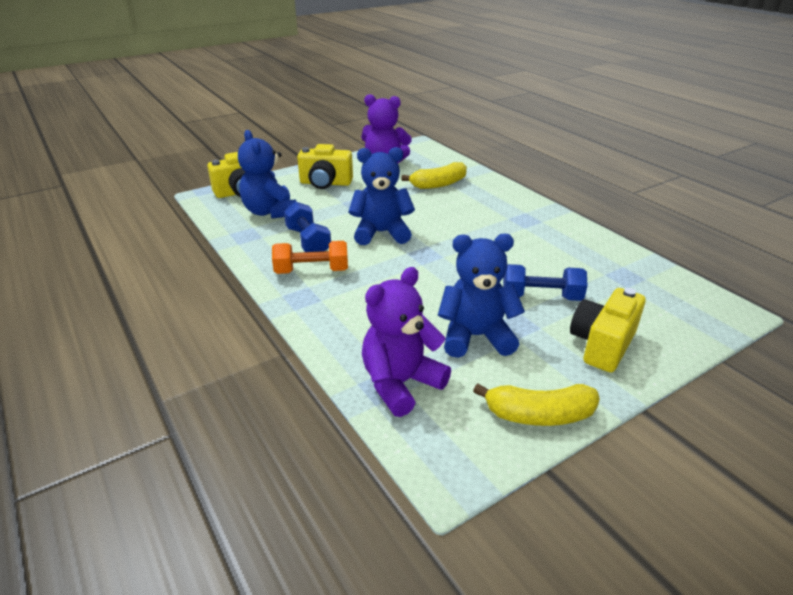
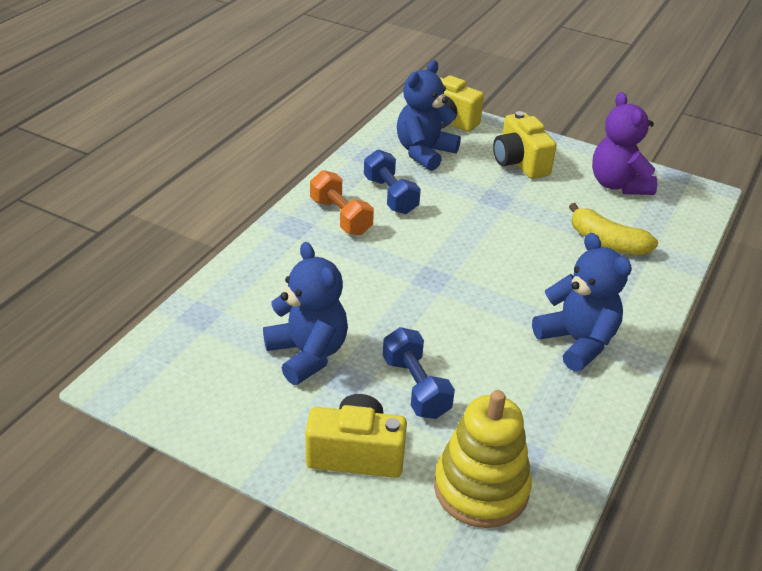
camera: 60 degrees right, 5 degrees up
blue dumbbell [284,202,331,252] -> blue dumbbell turned 60 degrees counterclockwise [364,149,421,214]
blue teddy bear [349,147,415,245] -> blue teddy bear moved to [532,233,632,372]
purple teddy bear [362,267,451,417] -> none
yellow banana [473,384,600,426] -> none
none -> yellow stacking toy [434,390,532,528]

